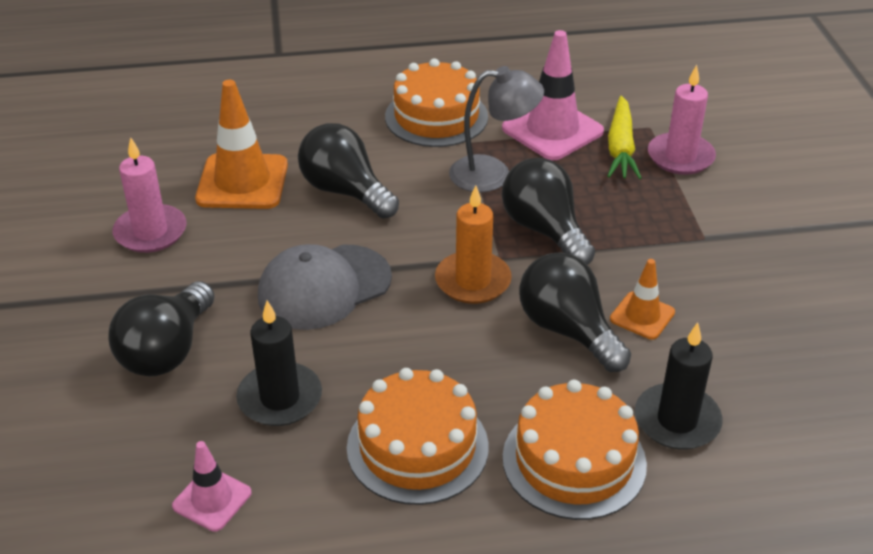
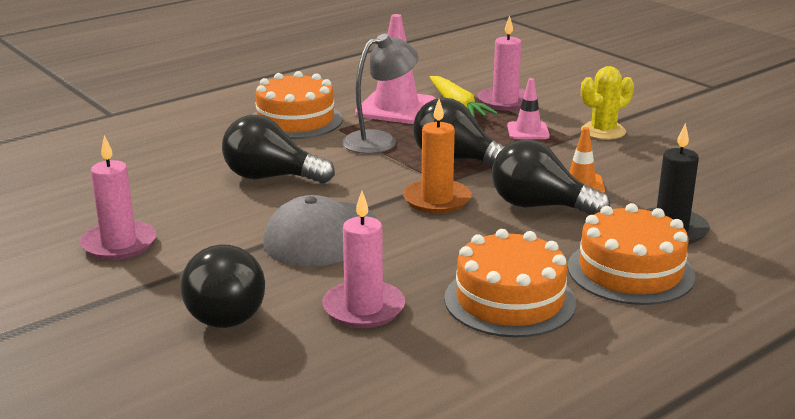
camera: 30 degrees left, 15 degrees down
pink traffic cone [172,441,252,532] -> pink traffic cone moved to [507,78,550,139]
orange traffic cone [195,80,288,209] -> none
black candle [236,300,322,426] -> pink candle [322,191,405,328]
none -> yellow cactus [581,66,634,140]

